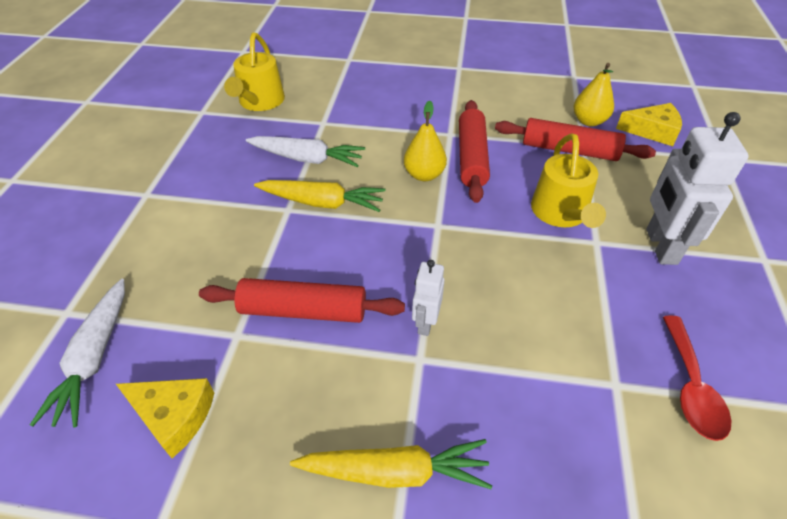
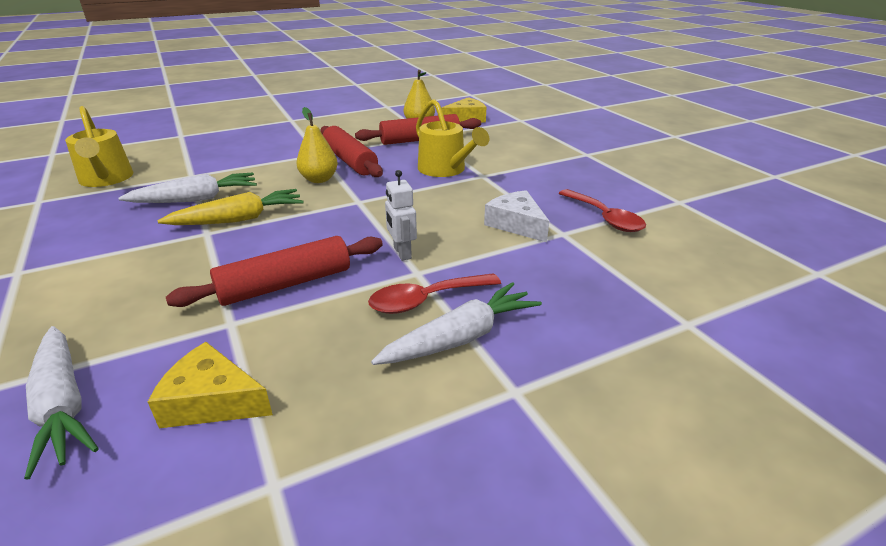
camera: 35 degrees left, 15 degrees down
yellow cheese [116,378,214,458] -> yellow cheese turned 150 degrees counterclockwise [148,342,273,428]
yellow carrot [290,439,492,489] -> white carrot [371,282,542,365]
white robot [647,112,749,265] -> none
none -> red spoon [368,273,501,314]
none -> white cheese [484,190,549,242]

